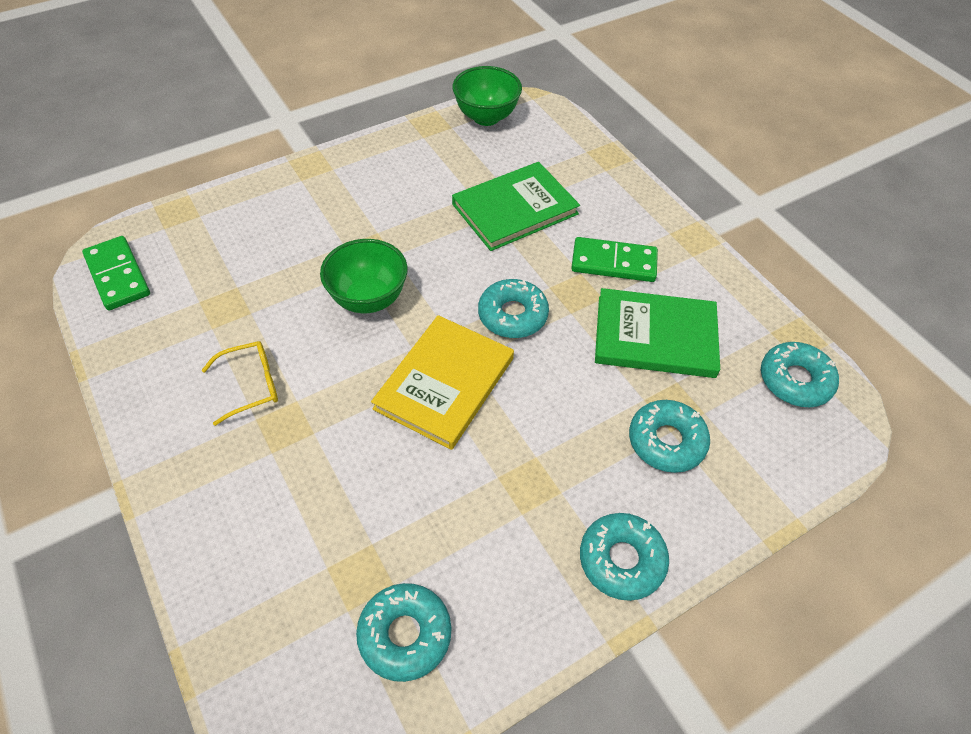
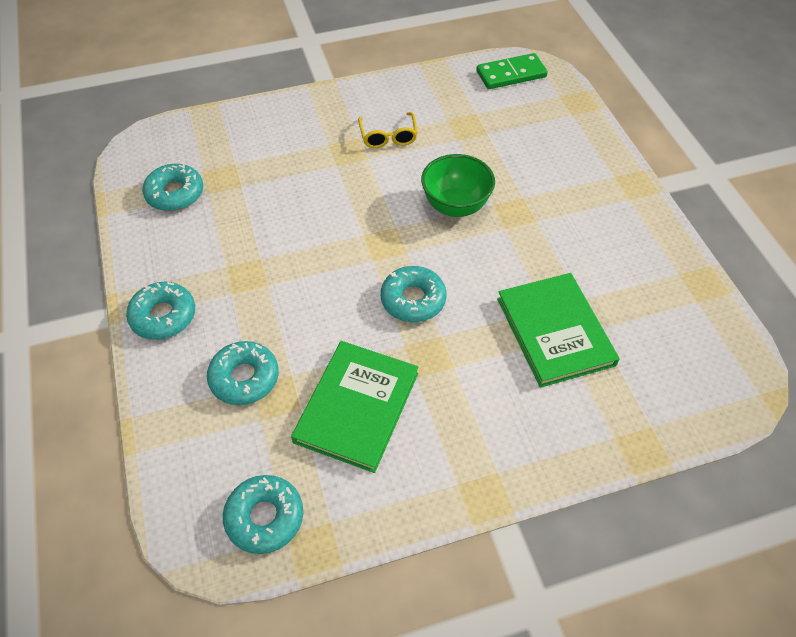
camera: 105 degrees right, 0 degrees up
yellow book [371,315,514,450] -> none
green bowl [452,66,522,126] -> none
green domino [571,237,658,282] -> none

